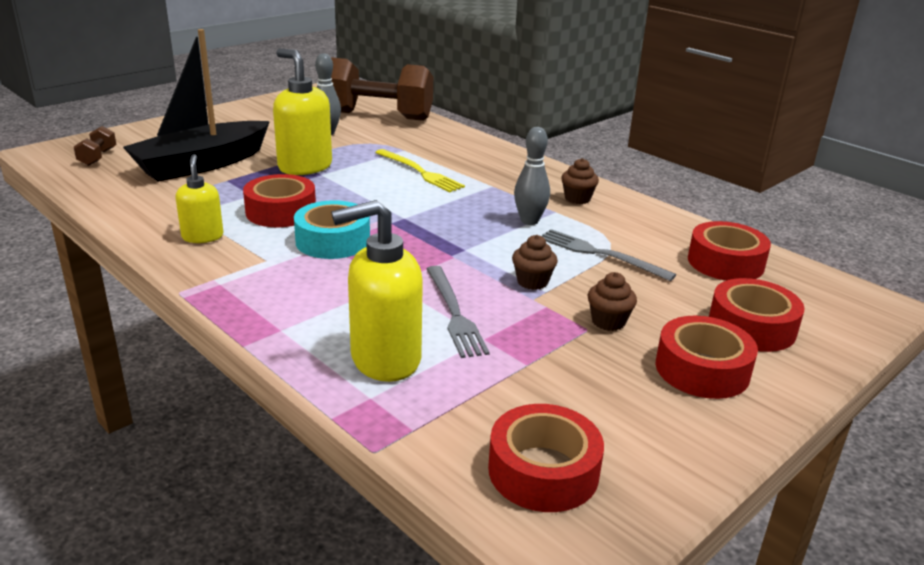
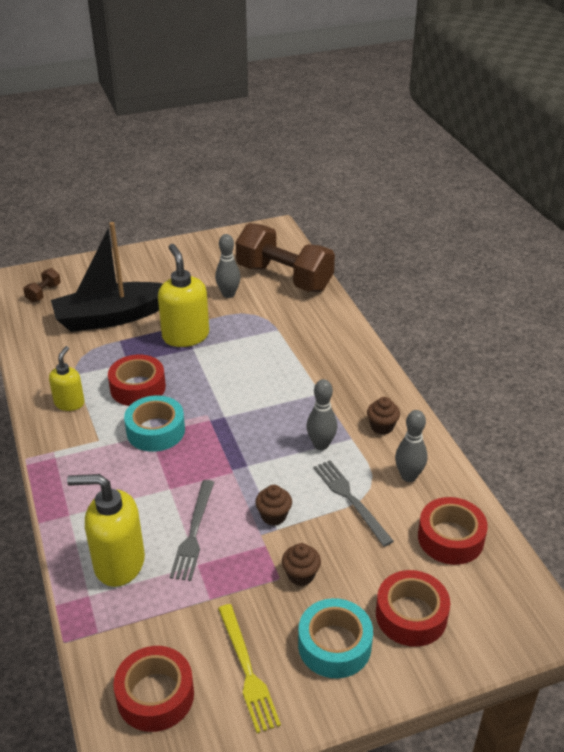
camera: 25 degrees right, 10 degrees up
yellow fork [375,149,465,192] -> yellow fork moved to [218,604,281,733]
red tape [655,316,758,399] -> turquoise tape [298,598,373,678]
none -> grey bowling pin [395,410,428,482]

